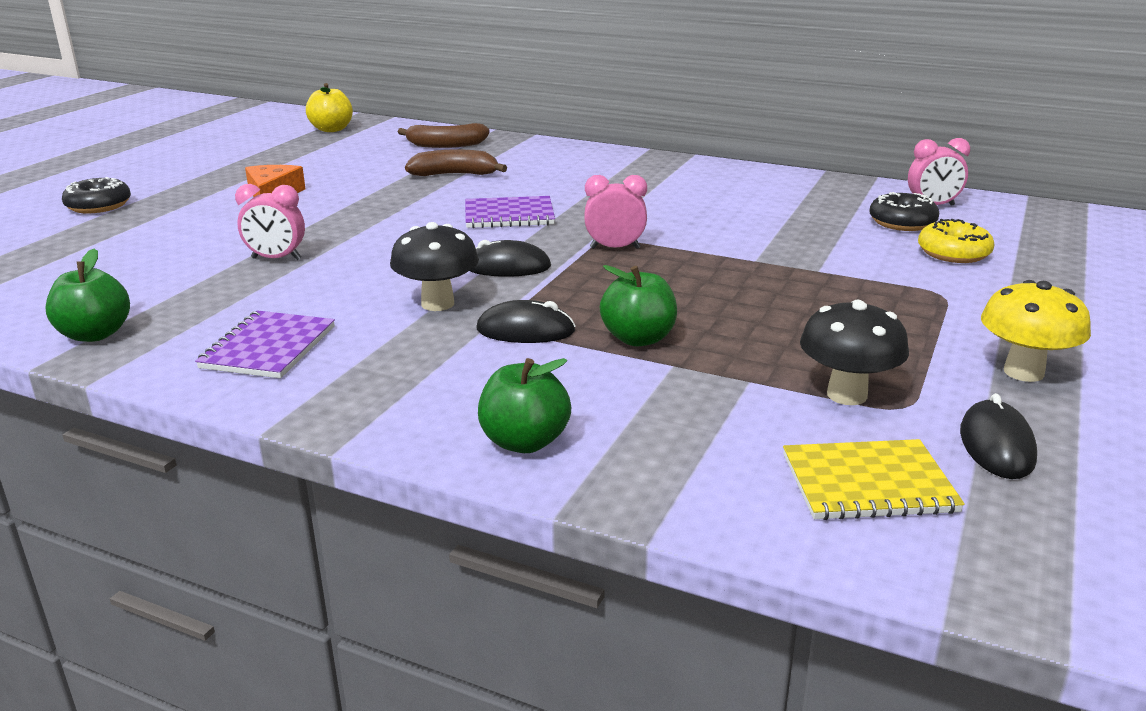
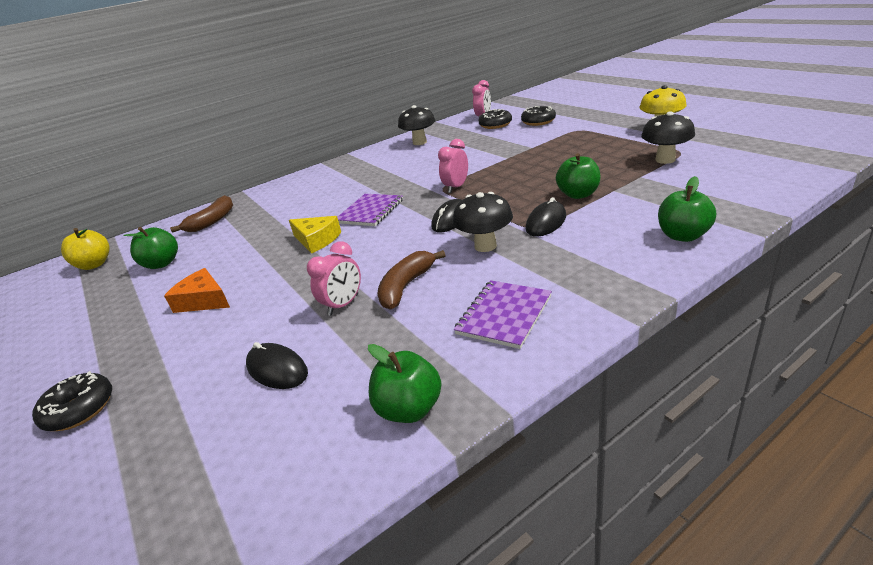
camera: 55 degrees left, 5 degrees up
purple notebook [195,311,335,378] -> purple notebook turned 75 degrees clockwise [454,280,552,349]
brown banana [405,149,507,176] -> brown banana moved to [378,250,445,310]
yellow notebook [783,439,965,520] -> none
yellow donut [918,219,995,263] -> black donut [521,106,556,126]
black mouse [960,393,1037,479] -> black mouse moved to [246,342,308,389]
none -> green apple [123,227,178,269]
none -> yellow cheese [289,216,341,254]
none -> black mushroom [398,105,435,145]

